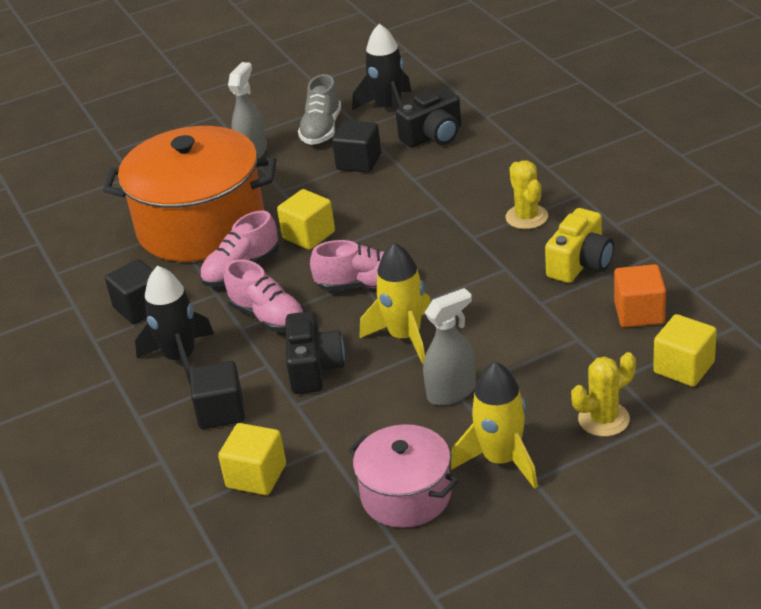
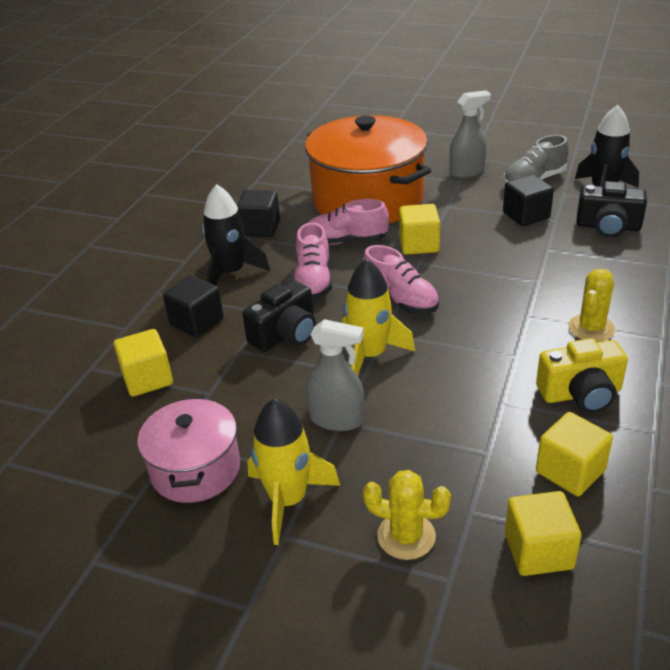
camera: 45 degrees right, 0 degrees up
orange cube [614,264,666,328] -> yellow cube [536,412,613,496]

